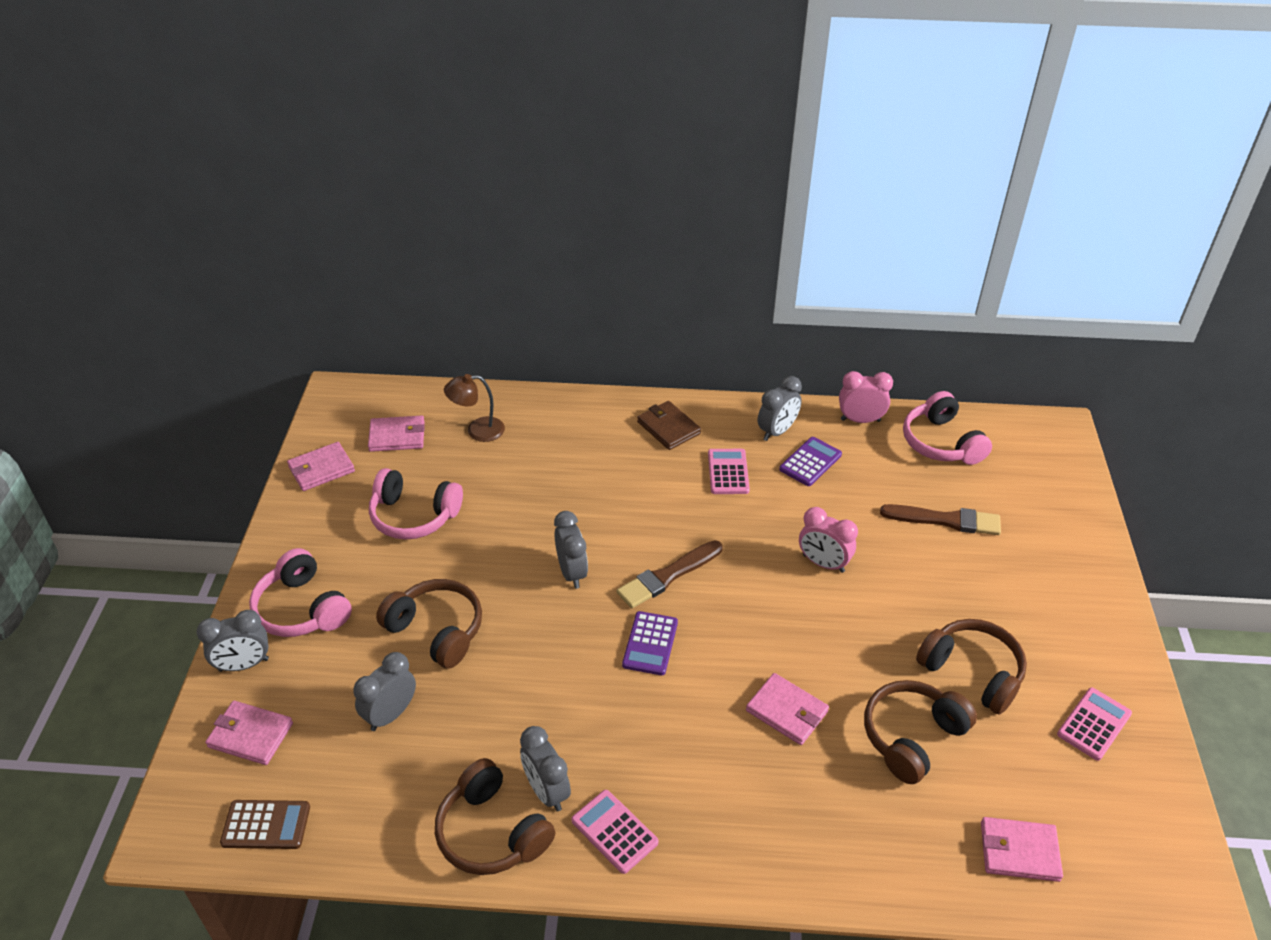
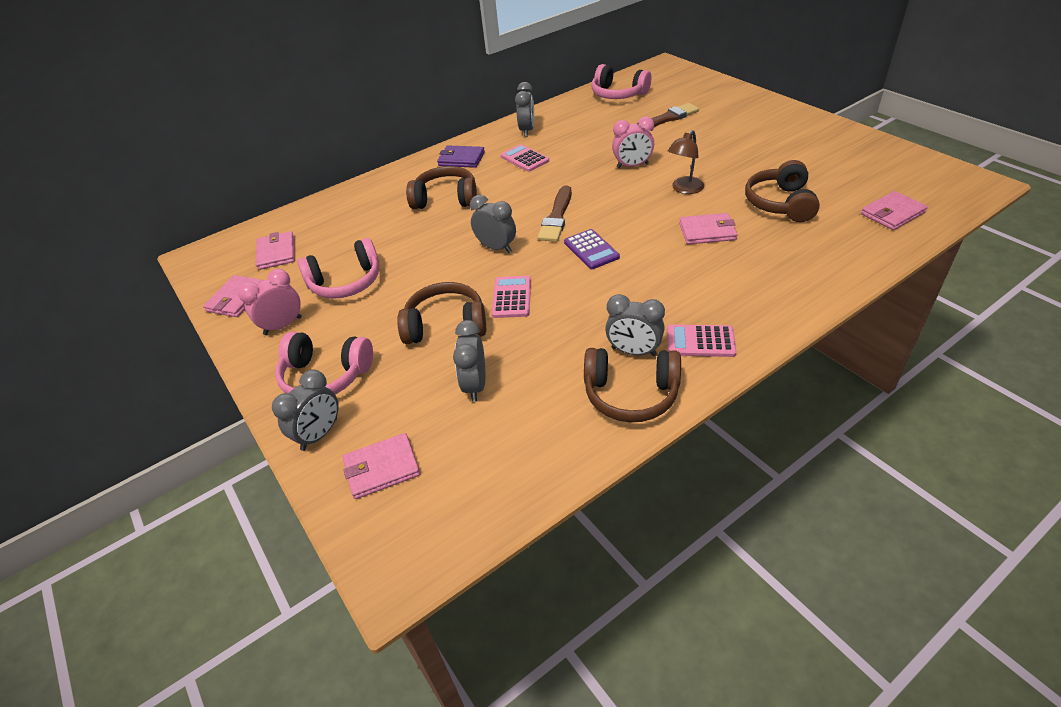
camera: 35 degrees left, 0 degrees up
brown calculator [220,800,310,849] -> none
pink wallet [368,416,425,452] -> pink wallet turned 60 degrees counterclockwise [255,231,295,270]
brown lamp [444,374,505,442] -> brown lamp moved to [668,130,704,194]
brown wallet [637,401,701,450] -> purple wallet [437,146,485,168]
purple calculator [779,437,842,486] -> none
pink clock [839,371,893,423] -> pink clock moved to [238,269,302,335]
brown headphones [916,619,1027,715] -> brown headphones moved to [406,166,477,209]
pink calculator [1057,687,1132,761] -> pink calculator moved to [492,276,531,318]

